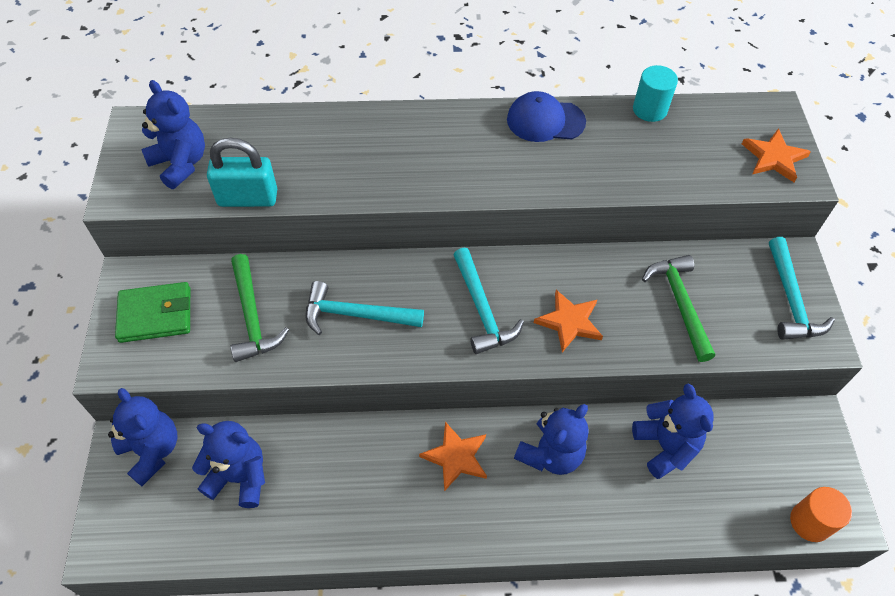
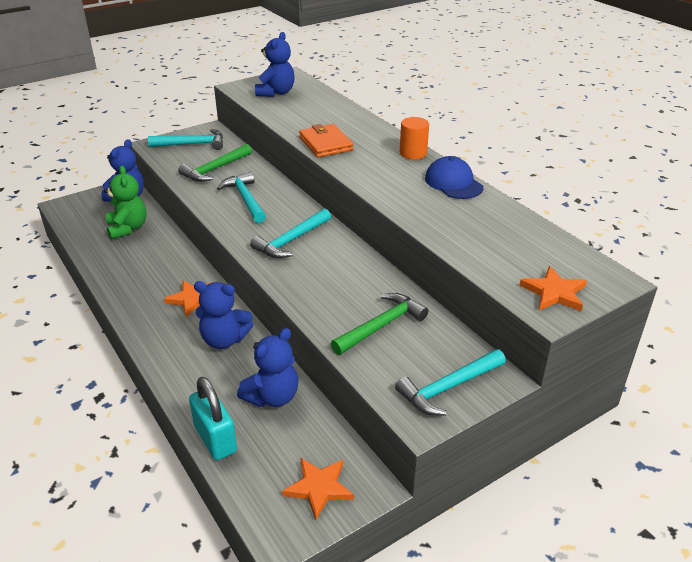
camera: 60 degrees right, 20 degrees down
green wallet [115,282,190,343] -> turquoise hammer [148,129,223,150]
blue teddy bear [192,421,265,508] -> green teddy bear [104,166,147,240]
turquoise padlock [207,138,277,207] -> turquoise padlock moved to [189,377,237,460]
orange star [534,290,603,353] -> orange star moved to [282,458,354,520]
turquoise cylinder [633,65,678,122] -> none
orange cylinder [790,487,852,542] -> orange cylinder moved to [400,117,429,159]
none -> orange wallet [299,124,353,158]

